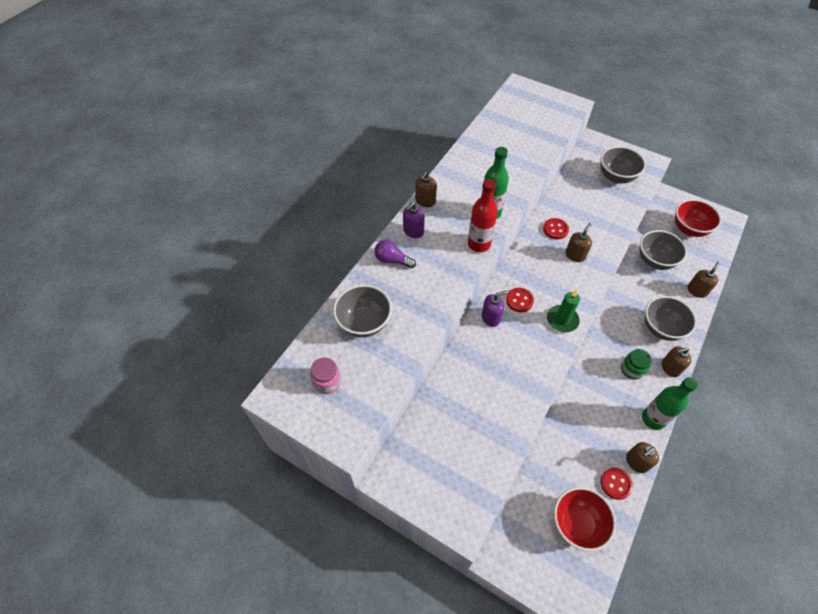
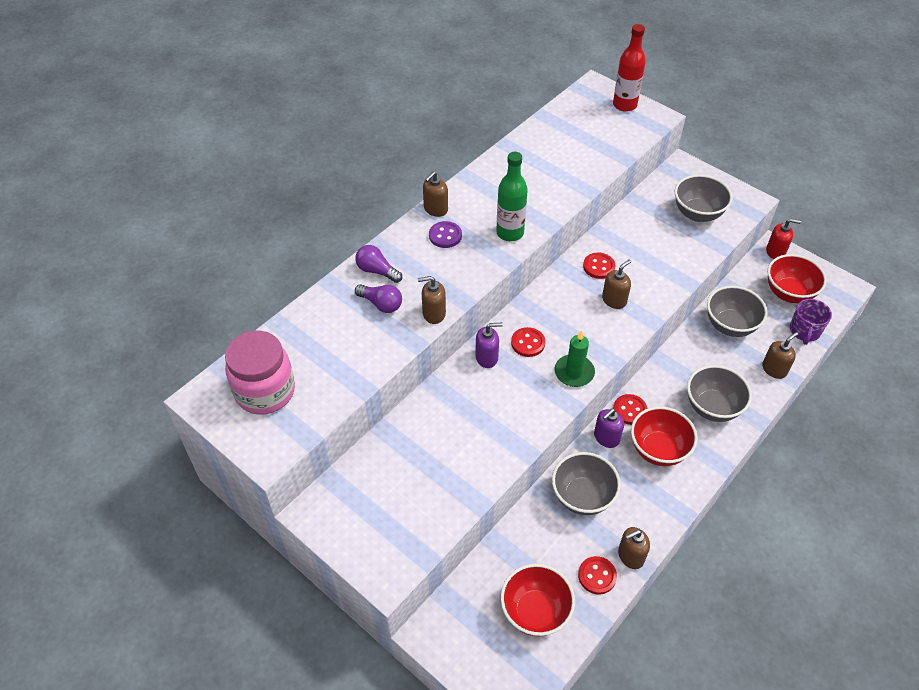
camera: 10 degrees right, 5 degrees down
pink jar [310,358,341,394] -> pink jar [225,331,295,415], size x1.87
grey bowl [333,285,392,337] -> grey bowl moved to [552,452,621,515]
purple soap dispenser [403,202,425,238] -> purple soap dispenser moved to [594,409,624,448]
red bottle [468,179,498,252] -> red bottle moved to [613,24,646,112]
green jar [621,349,652,380] -> red bowl [631,406,697,466]
green bottle [642,377,698,430] -> none
brown soap dispenser [662,346,691,377] -> brown soap dispenser moved to [418,276,446,324]
none -> purple light bulb [355,284,402,313]
none -> purple button [429,221,462,248]
none -> red button [613,394,648,425]
none -> red soap dispenser [766,219,801,259]
none -> purple mug [790,299,832,345]

